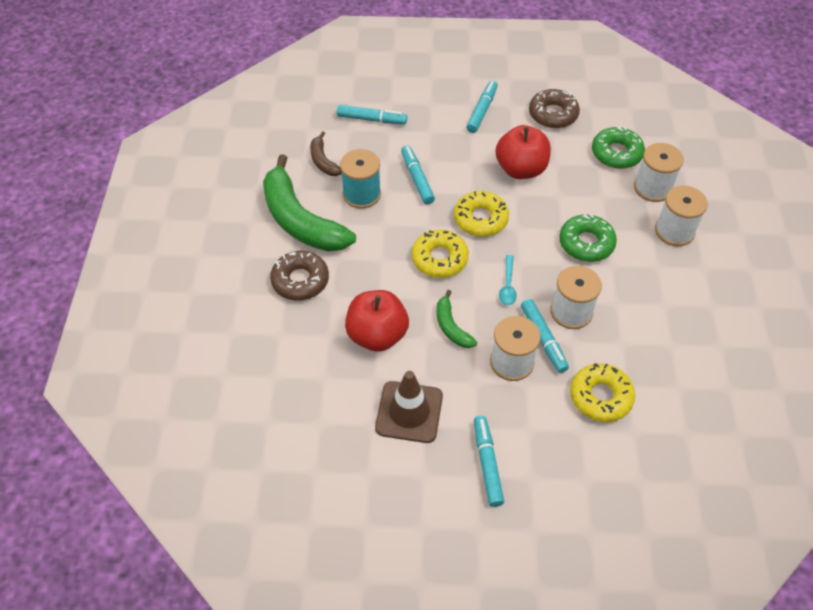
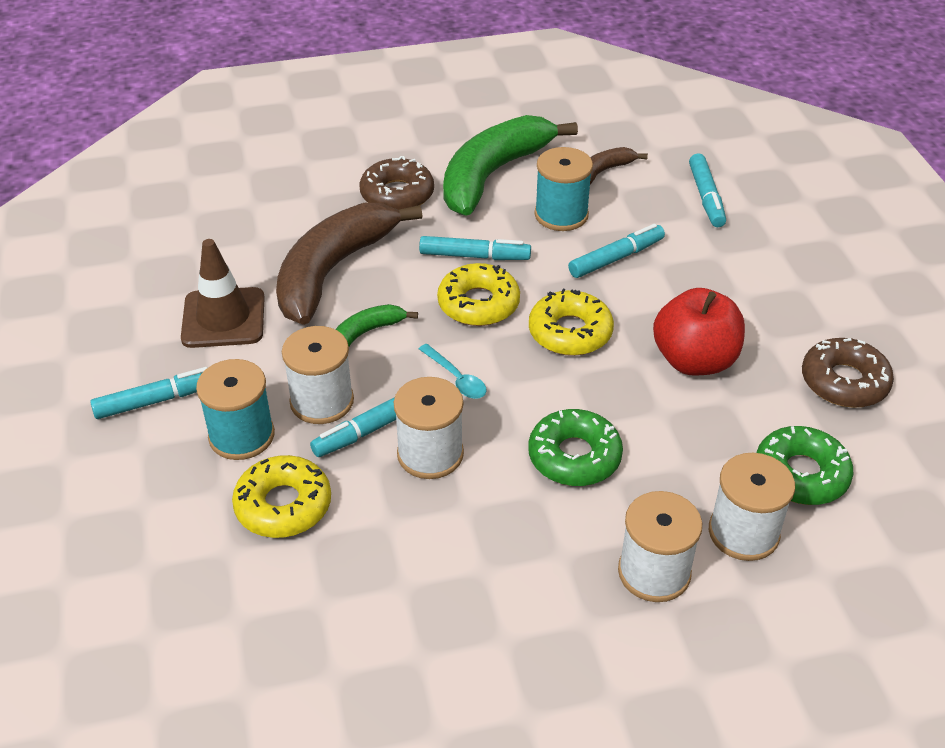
camera: 75 degrees right, 10 degrees down
red apple [345,290,409,352] -> brown banana [276,203,422,325]
turquoise marker [466,81,498,133] -> turquoise marker moved to [419,236,531,260]
turquoise spoon [499,255,517,305] -> turquoise spoon turned 120 degrees counterclockwise [419,344,487,399]
none -> turquoise spool [196,359,275,460]

